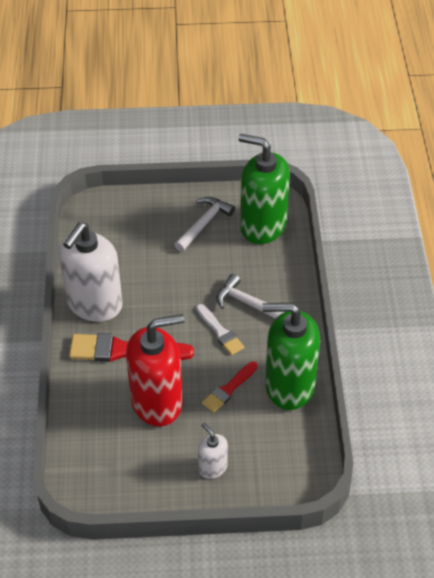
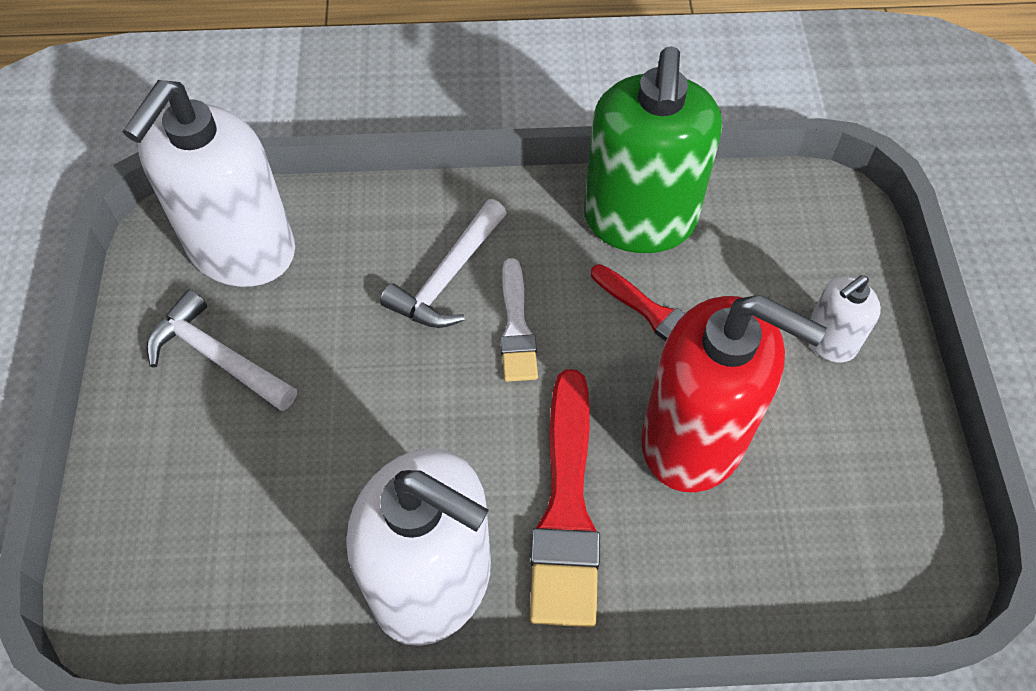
camera: 90 degrees left, 10 degrees up
red soap dispenser [126,314,185,426] -> red soap dispenser turned 135 degrees clockwise [641,295,827,492]
white brush [196,304,244,355] -> white brush turned 120 degrees clockwise [500,258,538,382]
green soap dispenser [238,134,290,244] -> white soap dispenser [123,80,295,287]

